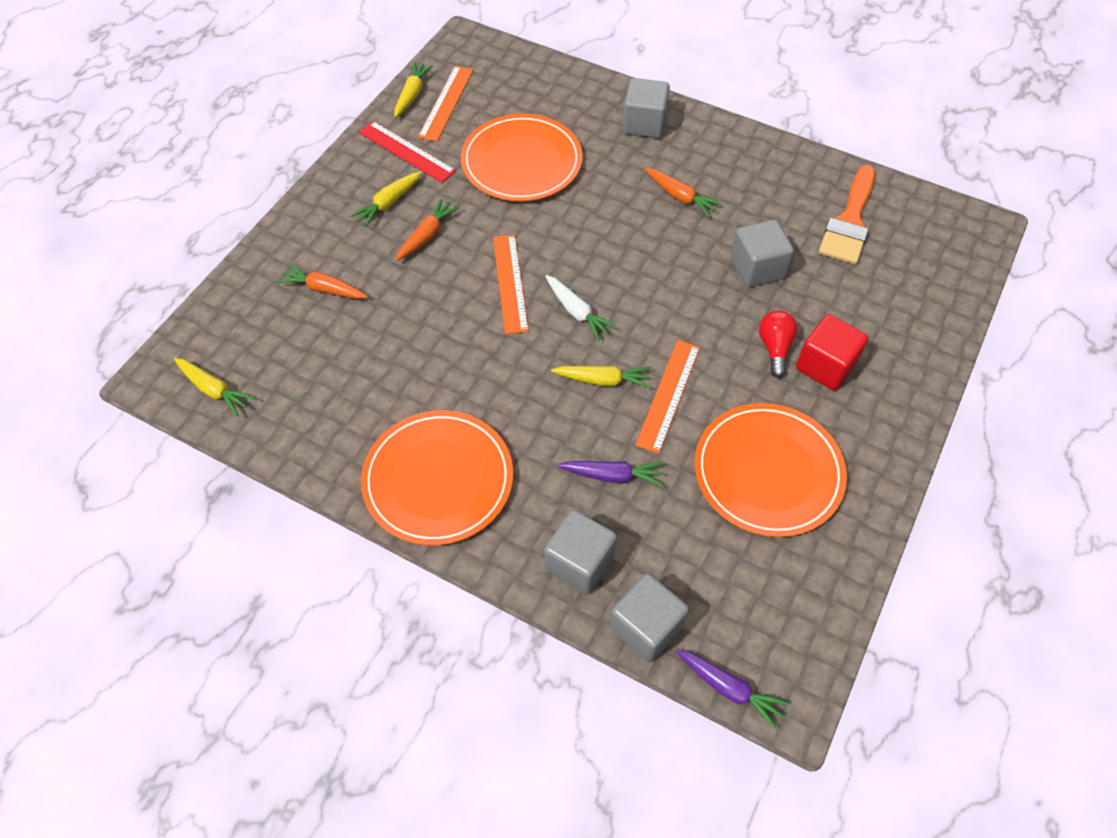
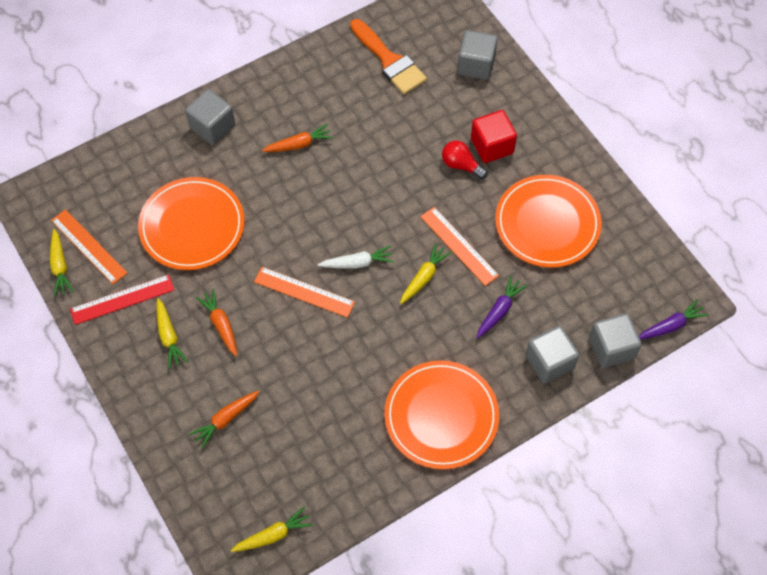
camera: 60 degrees left, 5 degrees up
yellow carrot [394,62,433,117] -> yellow carrot turned 150 degrees counterclockwise [50,229,74,297]
grey cube [731,220,794,287] -> grey cube moved to [457,30,498,80]

